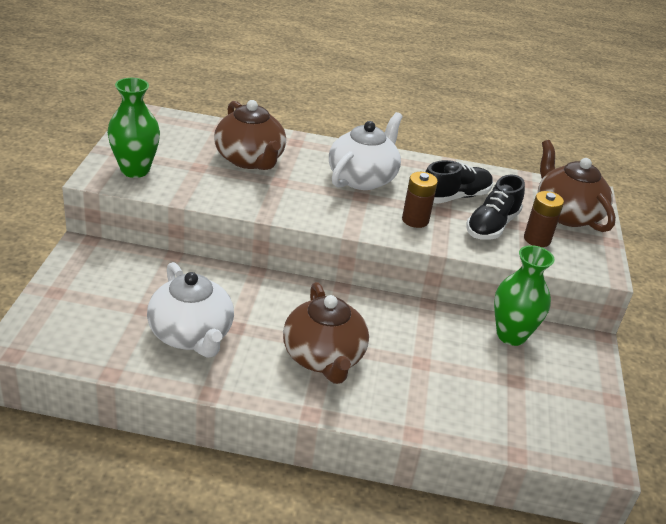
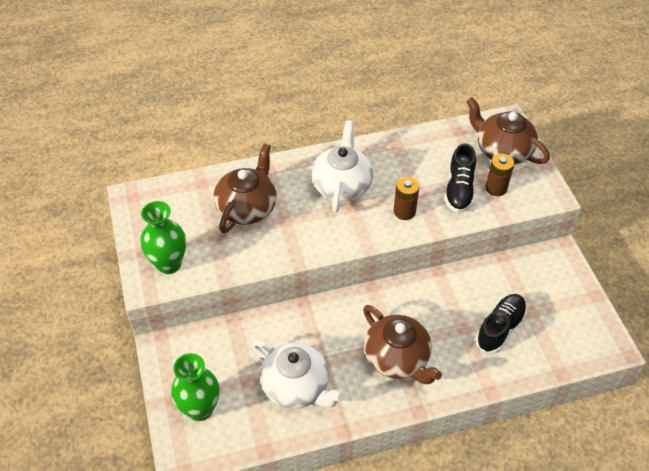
camera: 20 degrees left, 15 degrees up
brown teapot [214,100,286,170] -> brown teapot turned 105 degrees counterclockwise [213,143,277,234]
black shoe [425,160,493,204] -> black shoe moved to [475,294,527,354]
green vase [494,245,555,346] -> green vase moved to [171,353,220,421]

